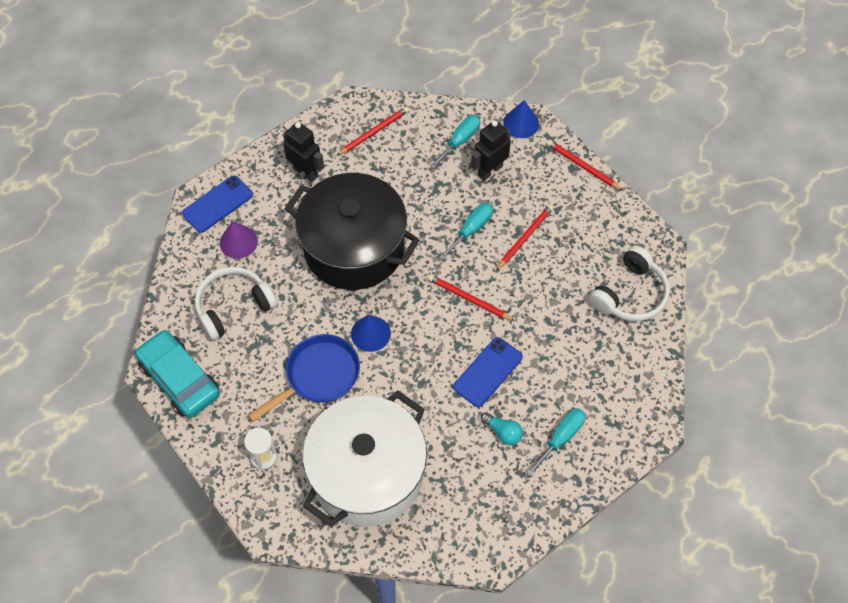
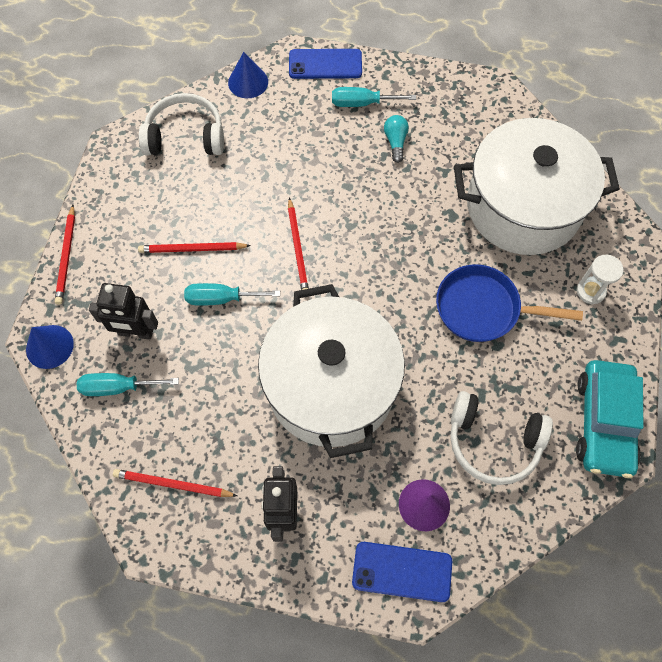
camera: 130 degrees left, 5 degrees up
black pot [285,173,420,290] -> white pot [258,284,405,458]
blue cone [351,315,391,352] -> blue cone moved to [228,52,268,98]
blue phone [453,337,523,407] -> blue phone moved to [289,49,362,79]

